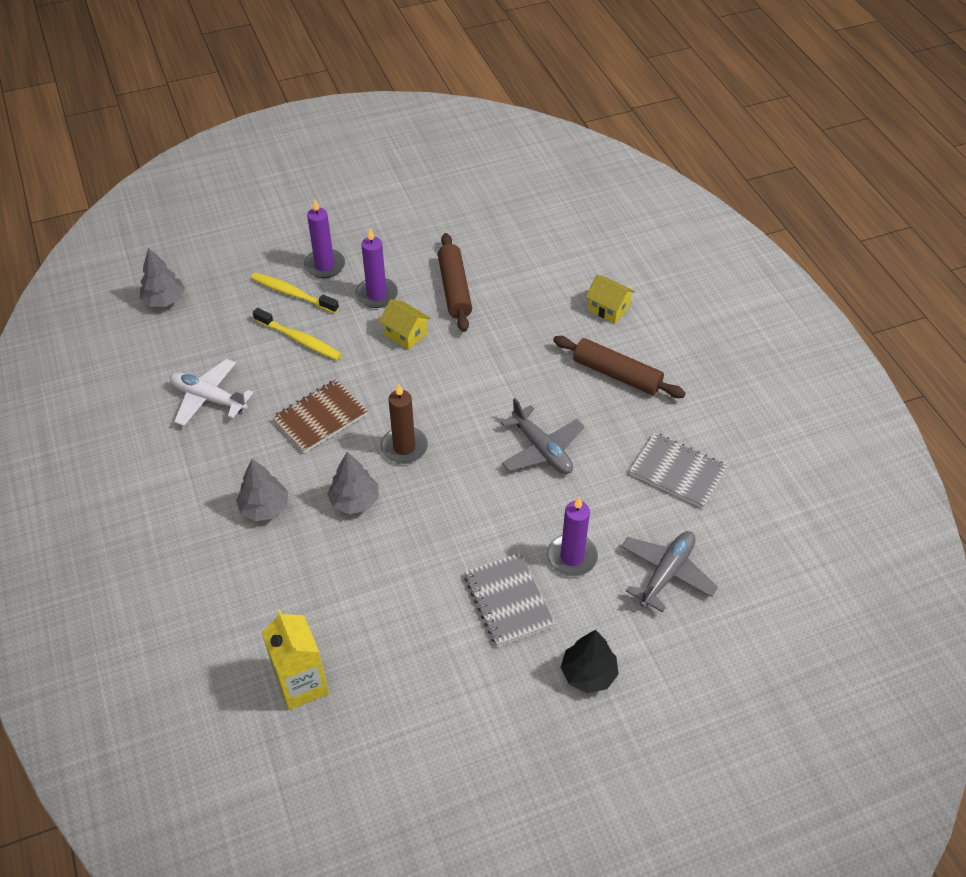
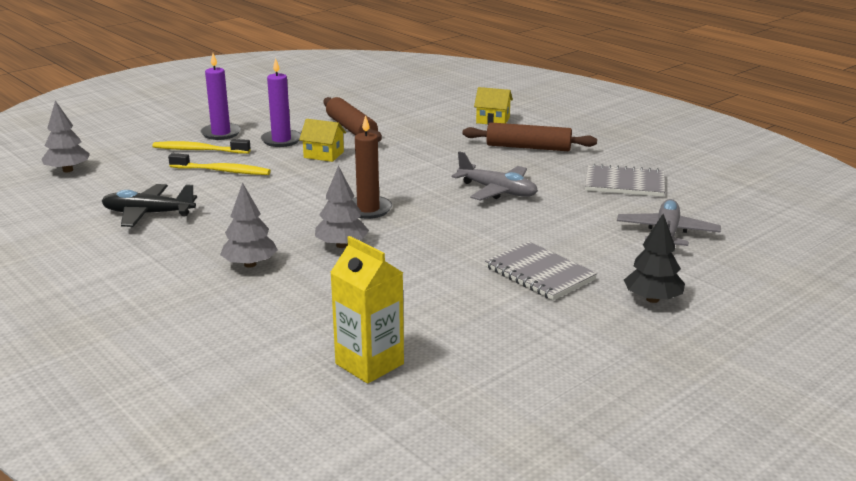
camera: 20 degrees left, 25 degrees down
white plane [170,359,253,426] -> black plane [102,184,197,227]
brown notebook [272,379,368,453] -> none
purple candle [547,497,598,576] -> none

